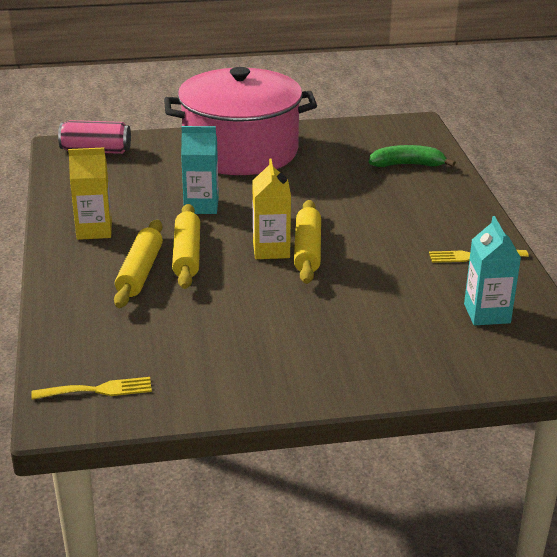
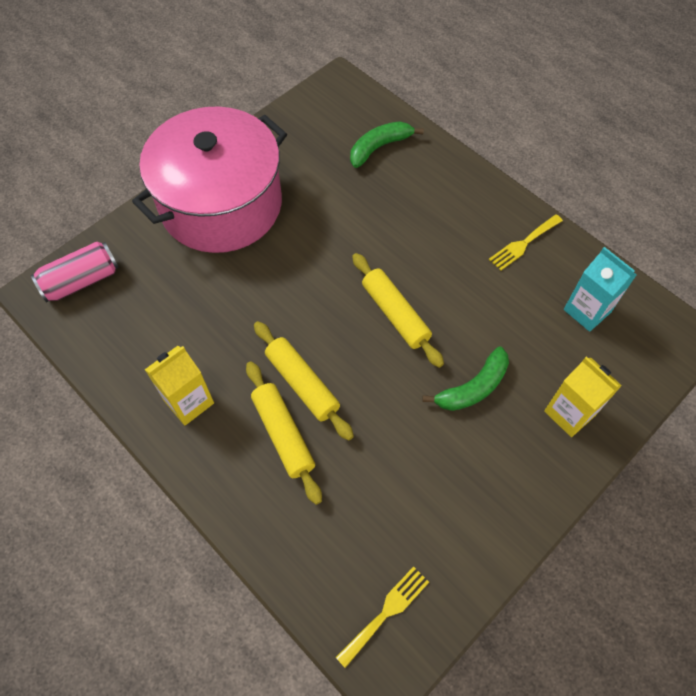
camera: 35 degrees left, 30 degrees up
turquoise carton [181,126,219,214] -> none
yellow carton [253,159,291,259] -> yellow carton moved to [544,356,622,437]
none -> green banana [422,347,509,411]

